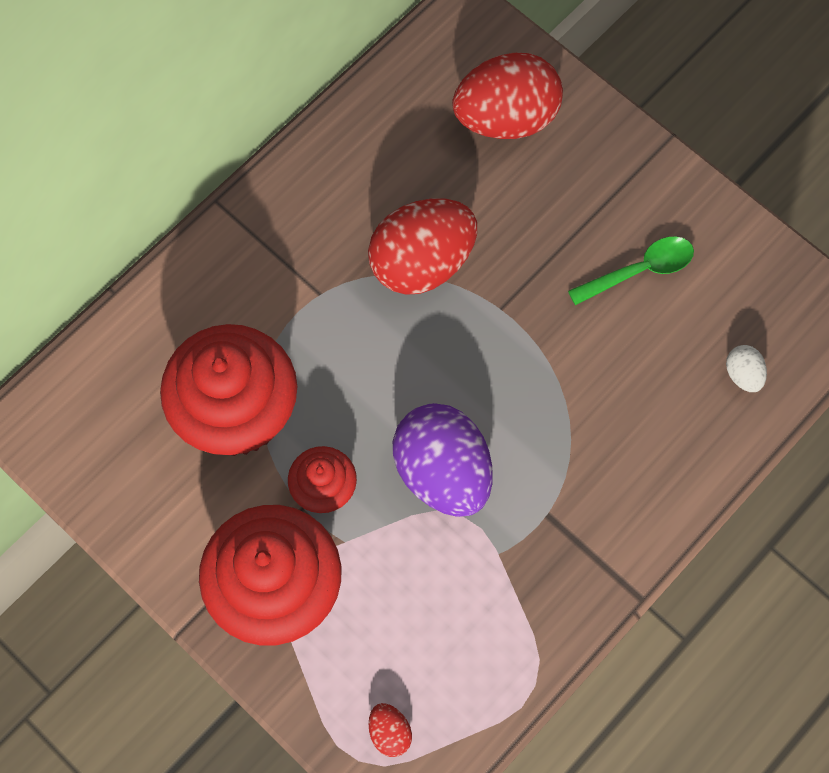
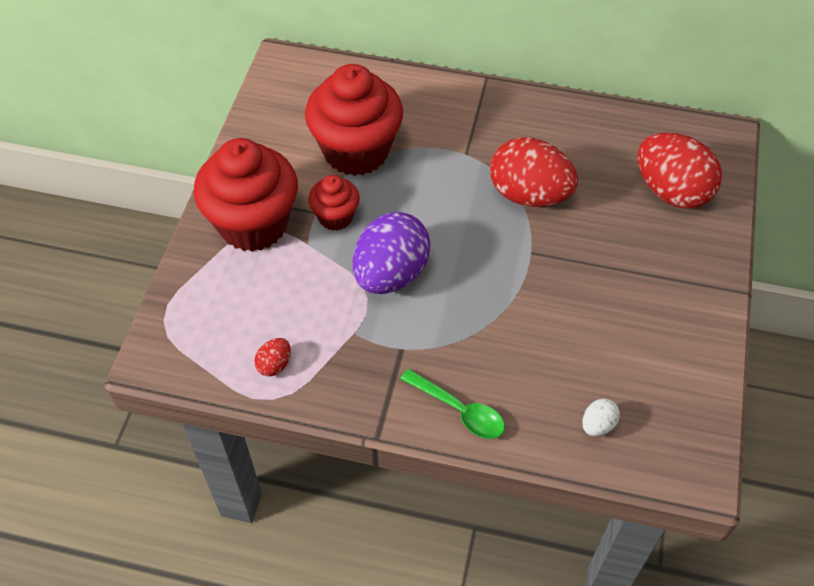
camera: 60 degrees right, 15 degrees down
red egg [369,703,412,757] -> red egg moved to [254,338,291,376]
green spoon [568,236,694,305] -> green spoon moved to [400,369,505,439]

